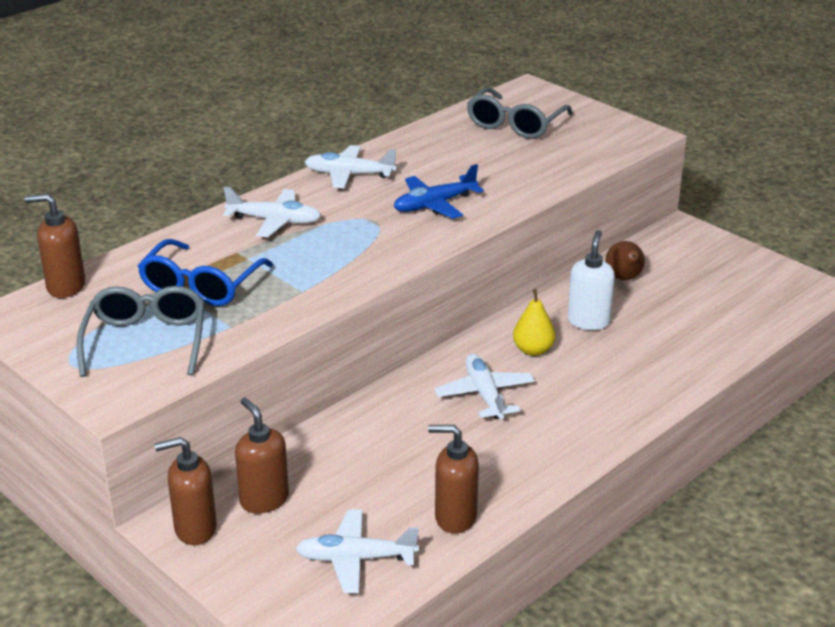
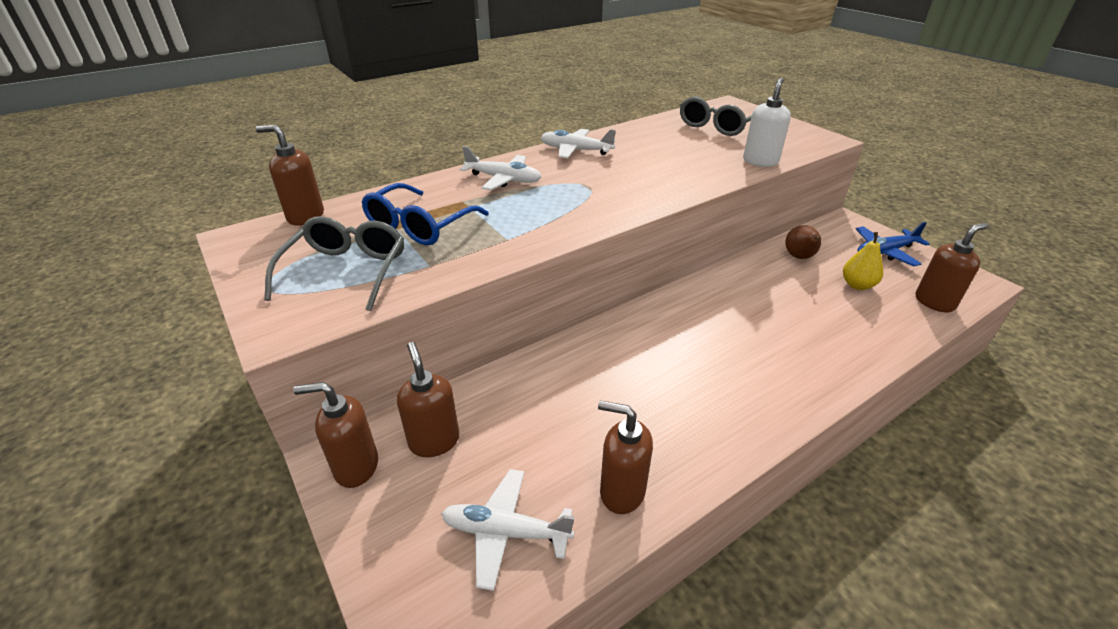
camera: 10 degrees right, 5 degrees up
blue plane [394,164,484,219] -> blue plane moved to [856,222,930,267]
white plane [434,354,535,419] -> none
yellow pear [513,289,555,356] -> yellow pear moved to [843,232,883,290]
white soap dispenser [568,230,615,330] -> white soap dispenser moved to [743,78,791,167]
none -> brown soap dispenser [916,223,988,313]

